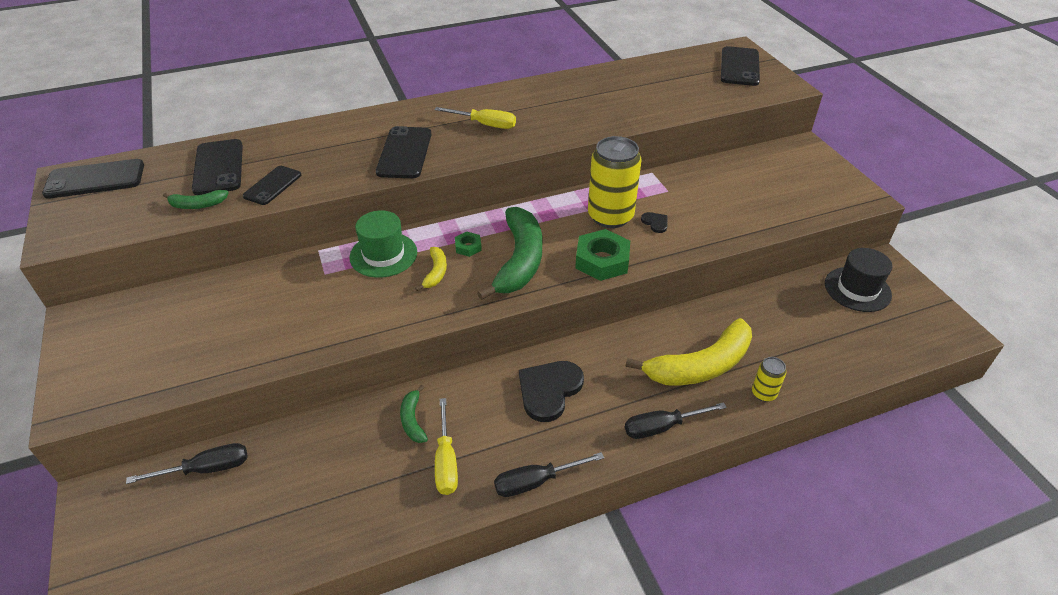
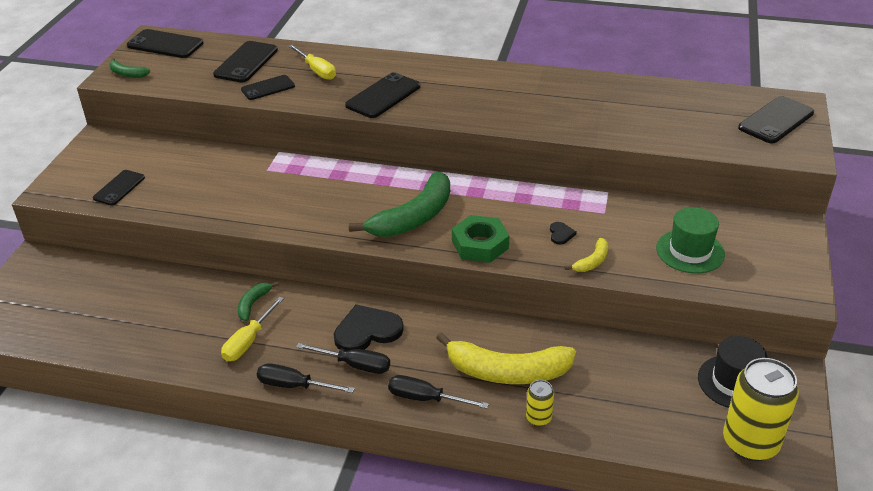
camera: 35 degrees right, 5 degrees down
black screwdriver [126,443,248,484] -> black screwdriver moved to [296,343,390,374]
green banana [163,190,229,209] -> green banana moved to [110,58,150,78]
green hat [349,210,417,278] -> green hat moved to [656,207,725,273]
yellow banana [415,247,447,291] -> yellow banana moved to [564,238,609,272]
yellow screwdriver [434,107,516,129] -> yellow screwdriver moved to [288,45,336,80]
green nut [455,232,482,257] -> none
yellow can [588,136,642,228] -> yellow can moved to [723,358,799,461]
none -> black phone [93,170,145,205]

